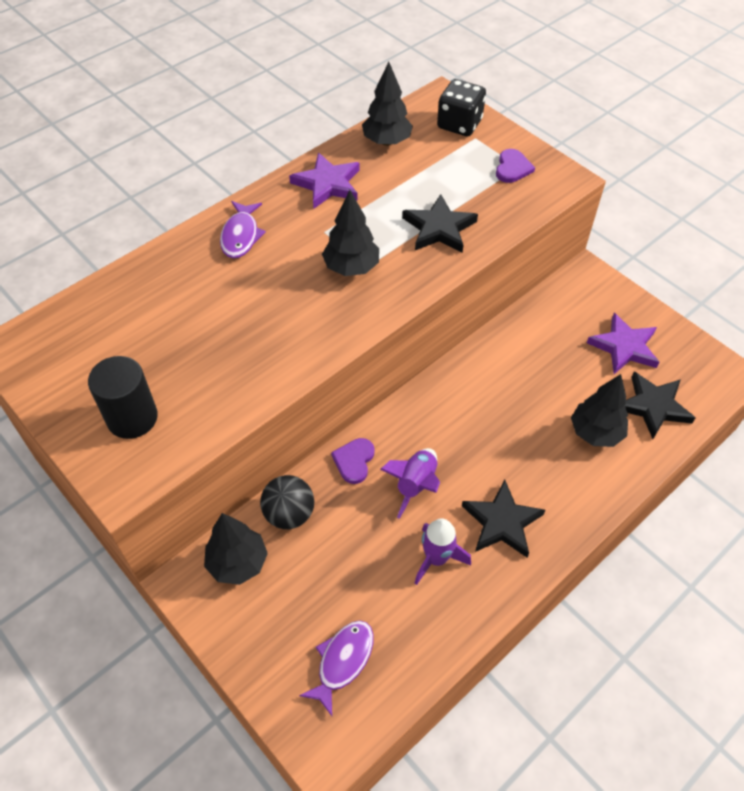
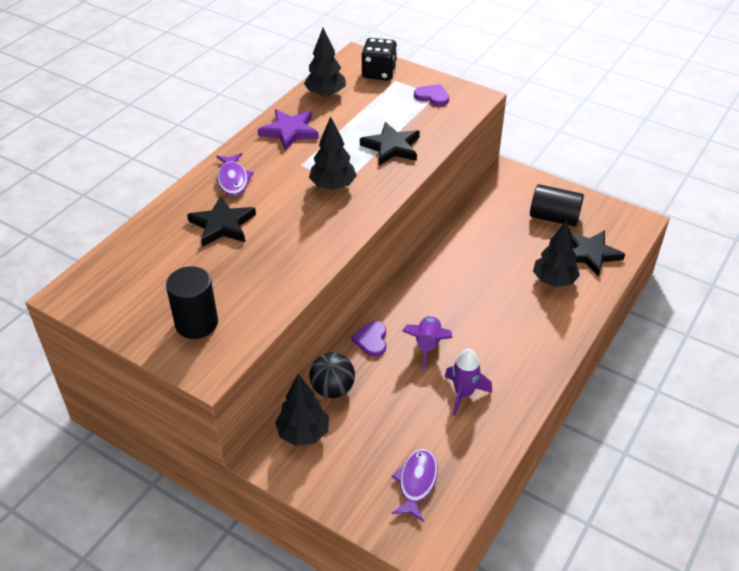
camera: 15 degrees left, 10 degrees down
black star [462,480,545,558] -> black star moved to [187,196,256,247]
purple heart [496,149,535,183] -> purple heart turned 60 degrees counterclockwise [414,84,449,106]
purple star [587,313,660,374] -> black cylinder [530,184,584,227]

